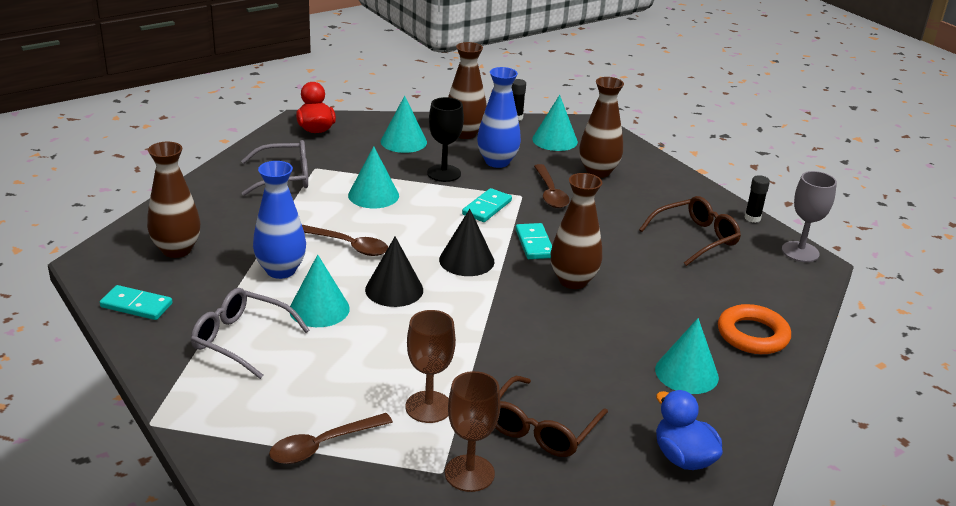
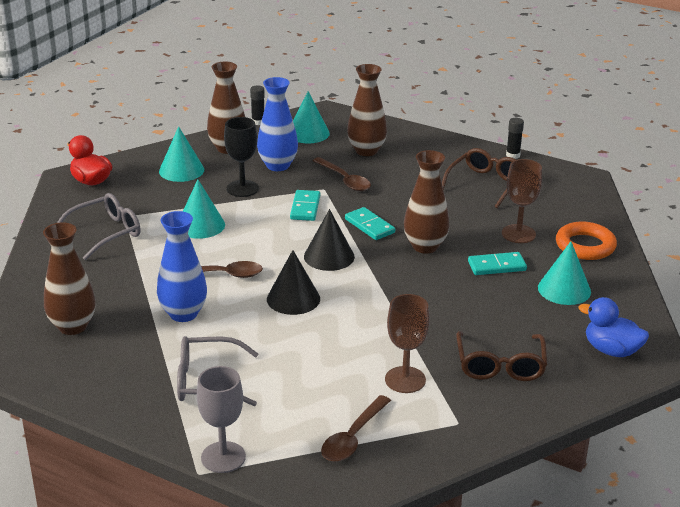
camera: 25 degrees left, 0 degrees up
turquoise domino [100,285,173,320] -> turquoise domino moved to [468,252,527,275]
turquoise cone [290,255,350,327] -> none
brown goblet [445,371,501,492] -> brown goblet moved to [502,159,542,243]
grey goblet [782,171,837,262] -> grey goblet moved to [197,366,246,473]

